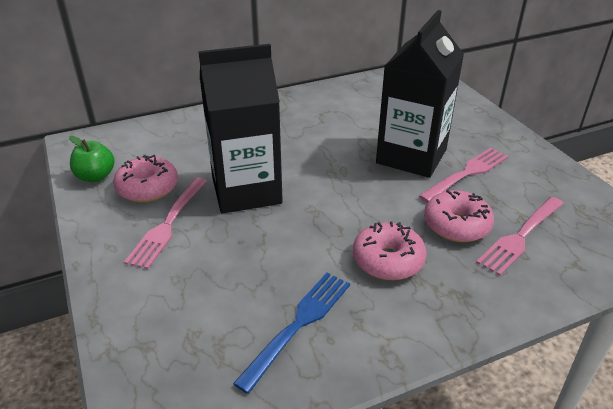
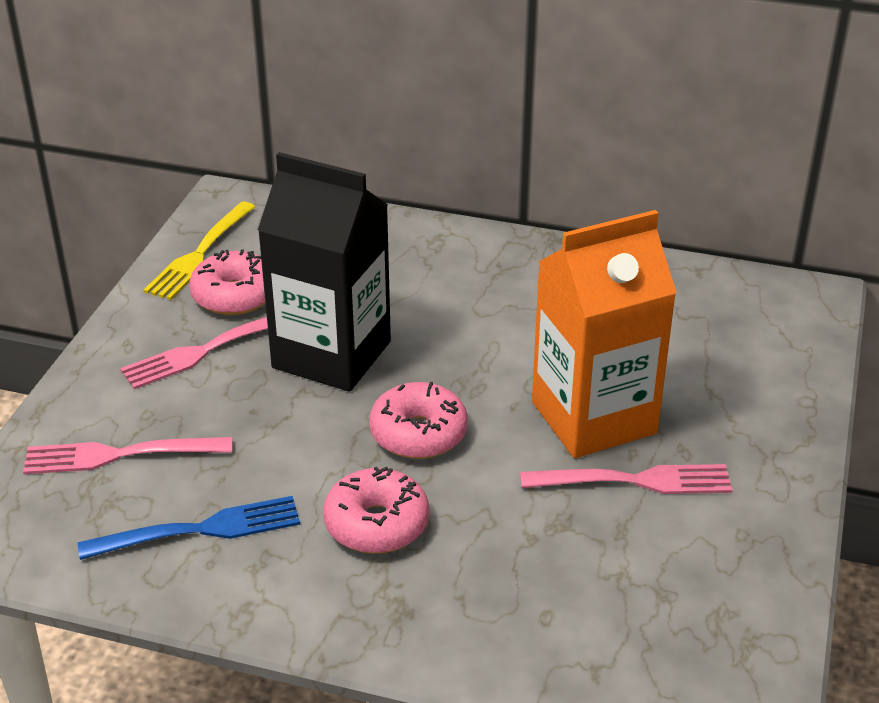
camera: 40 degrees right, 0 degrees up
green apple [69,136,115,182] -> yellow fork [144,202,255,300]
black carton [376,10,464,178] -> orange carton [532,210,677,458]
pink donut [424,190,494,242] -> pink donut moved to [369,382,468,459]
pink fork [476,197,564,276] -> pink fork moved to [23,437,232,474]

